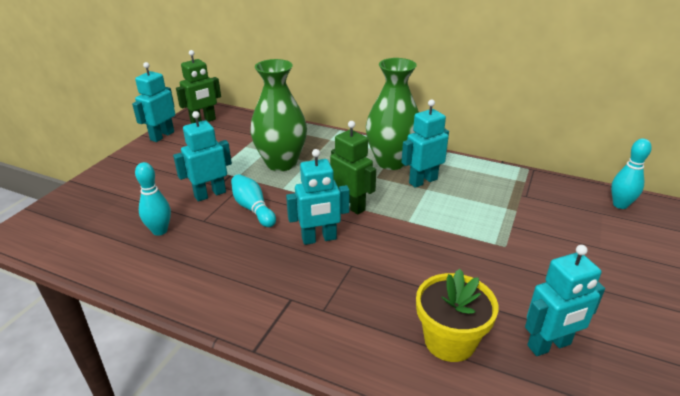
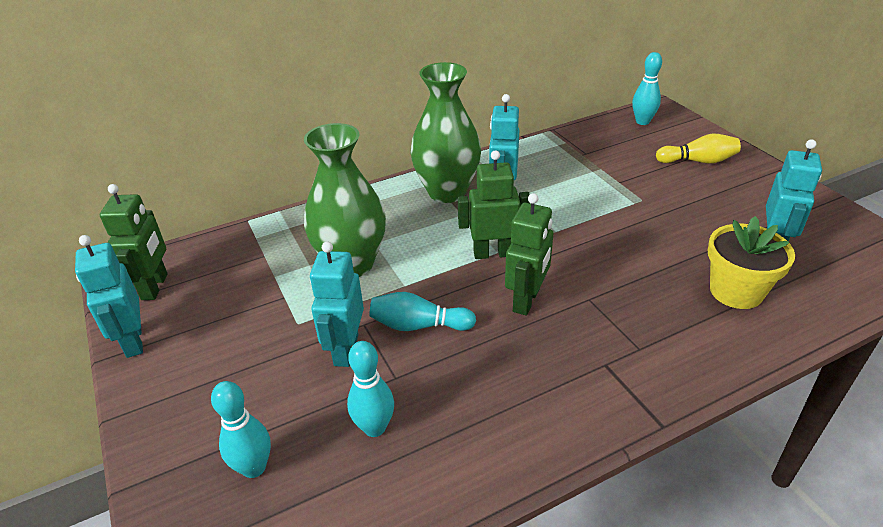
camera: 50 degrees left, 5 degrees up
turquoise robot [286,149,350,245] -> green robot [505,193,553,316]
none -> turquoise bowling pin [211,381,271,478]
none -> yellow bowling pin [656,134,741,164]

